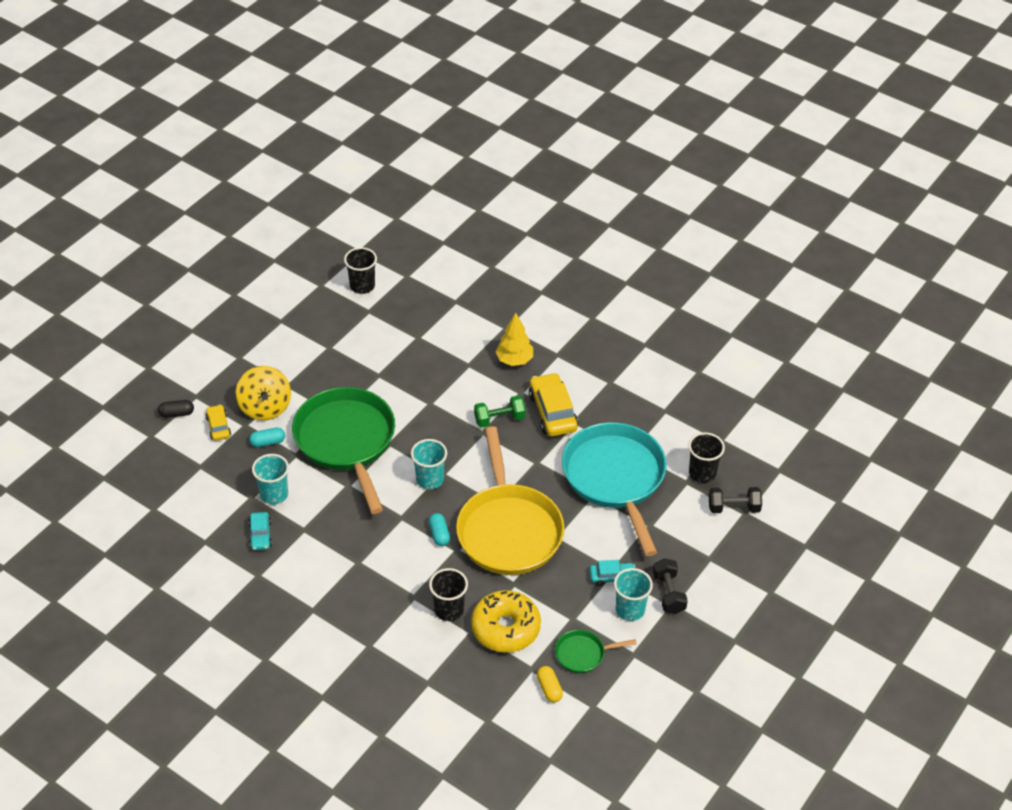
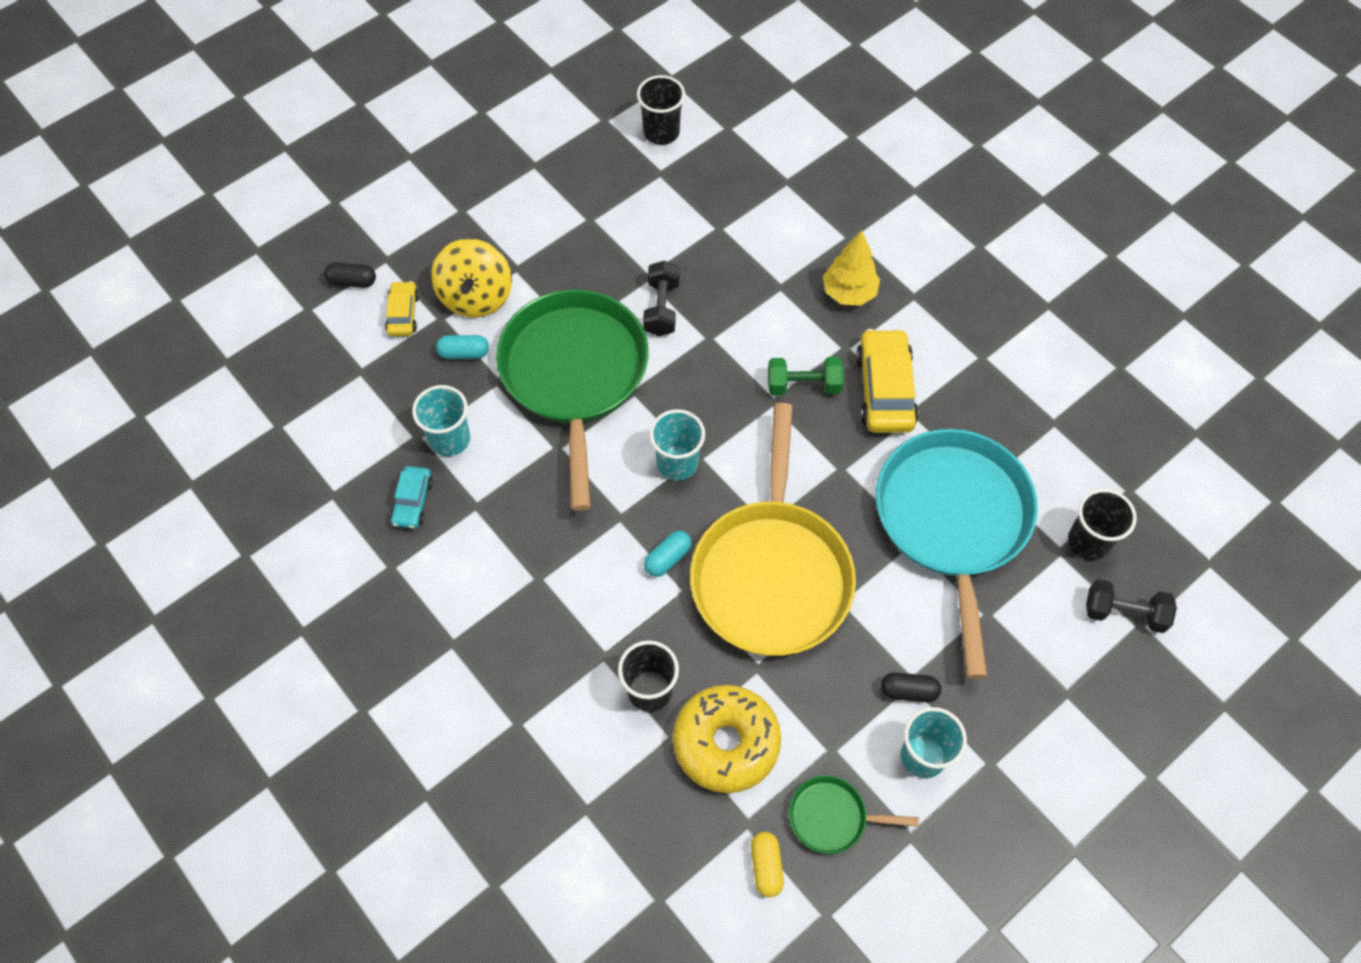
camera: 15 degrees right, 15 degrees up
turquoise capsule [429,513,450,546] -> turquoise capsule turned 45 degrees clockwise [644,531,692,577]
turquoise car [589,560,635,586] -> black capsule [881,672,941,702]
black dumbbell [653,558,688,614] -> black dumbbell moved to [643,260,680,336]

